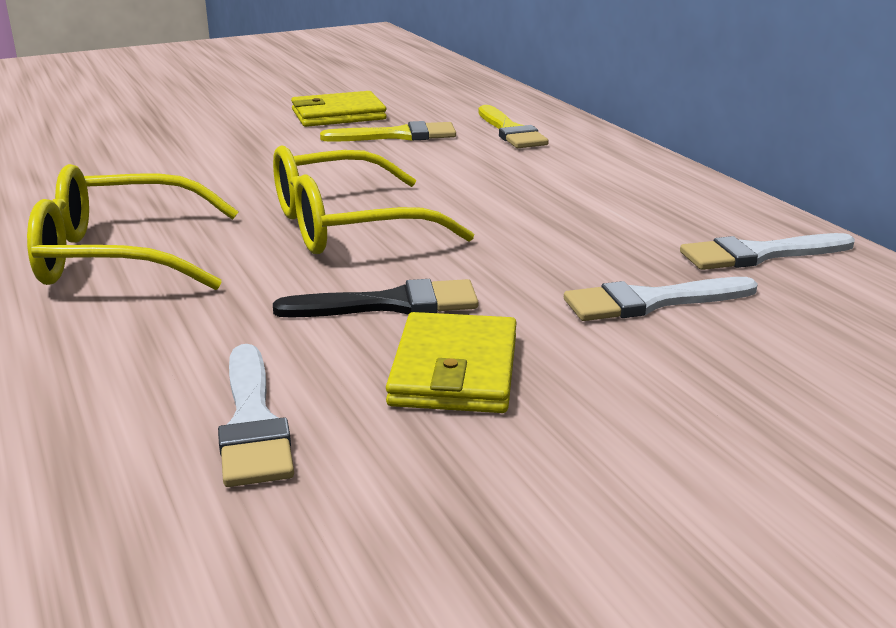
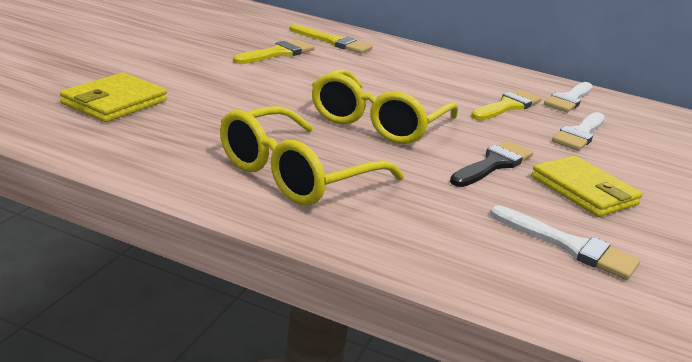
camera: 45 degrees left, 0 degrees up
yellow wallet [291,91,387,127] -> yellow wallet moved to [60,73,167,122]
none -> yellow brush [471,90,542,120]

